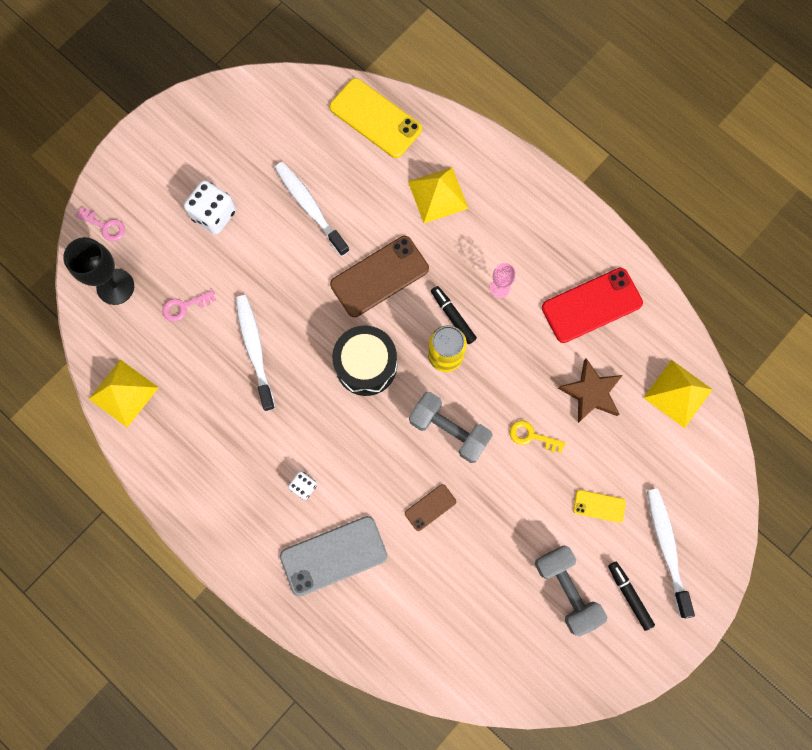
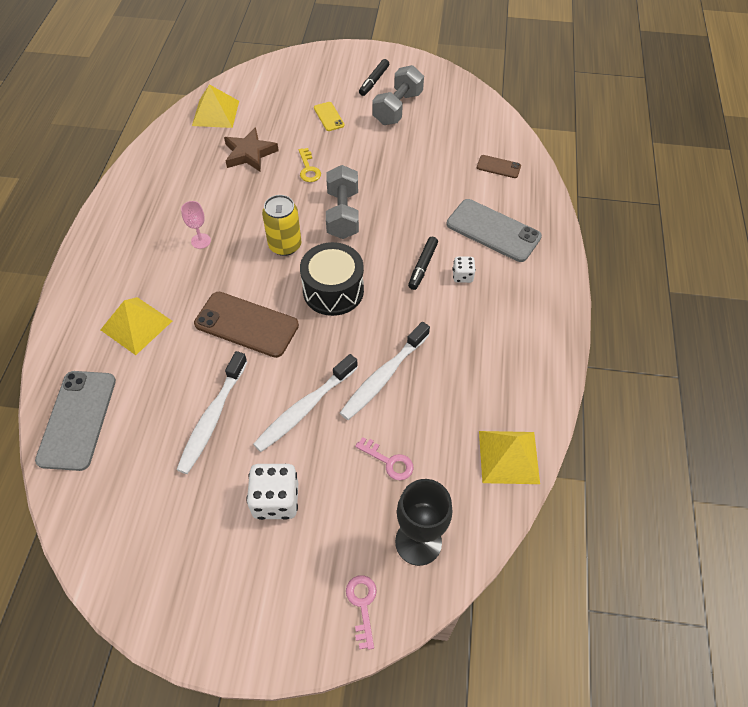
camera: 125 degrees left, 20 degrees down
yellow phone [329,78,422,158] -> grey phone [35,371,116,471]
brown phone [405,484,456,531] -> brown phone moved to [477,155,521,178]
black marker [431,286,477,344] -> black marker moved to [408,237,438,290]
red phone [542,268,643,343] -> none
white toothbrush [647,488,695,618] -> white toothbrush moved to [253,354,358,452]

